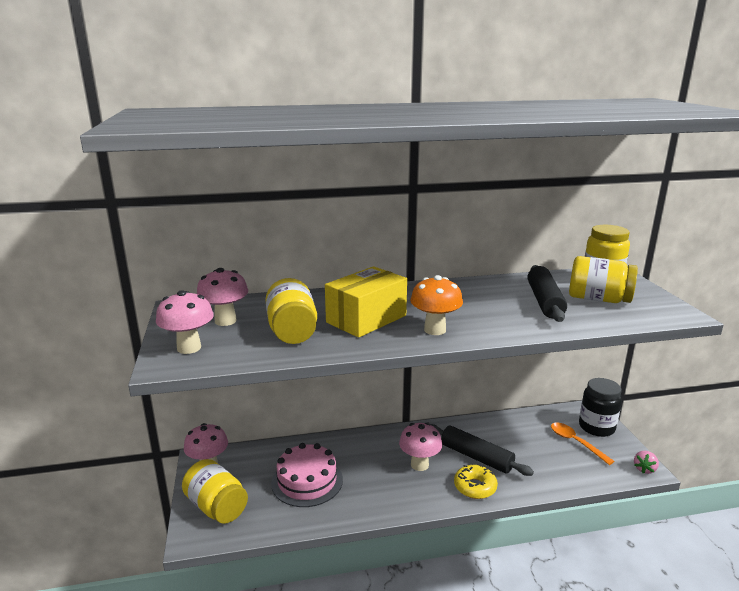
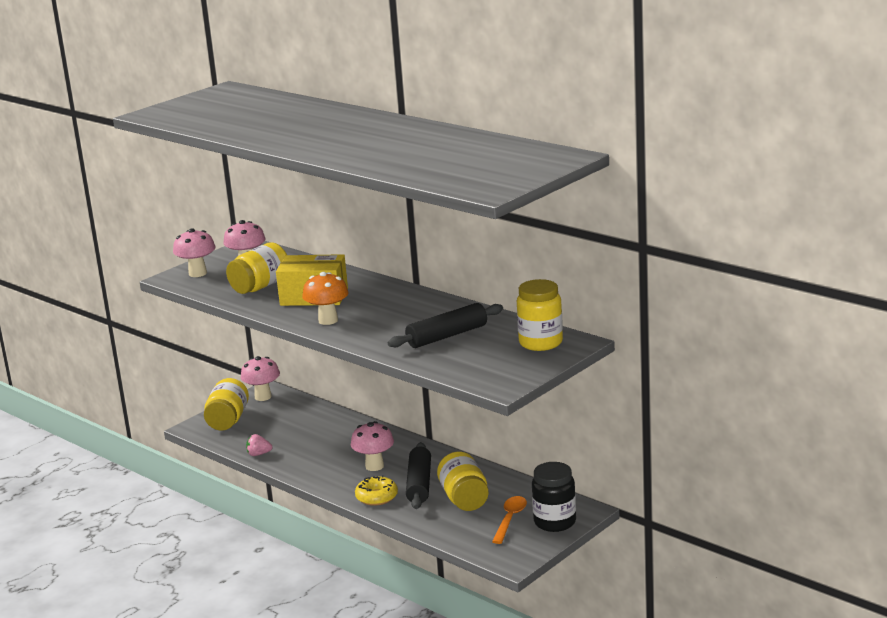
camera: 55 degrees right, 0 degrees up
pink cake [271,443,343,507] -> none
yellow jar [569,256,638,303] -> yellow jar moved to [437,452,489,511]
pink strawberry [634,451,659,474] -> pink strawberry moved to [246,434,272,456]

